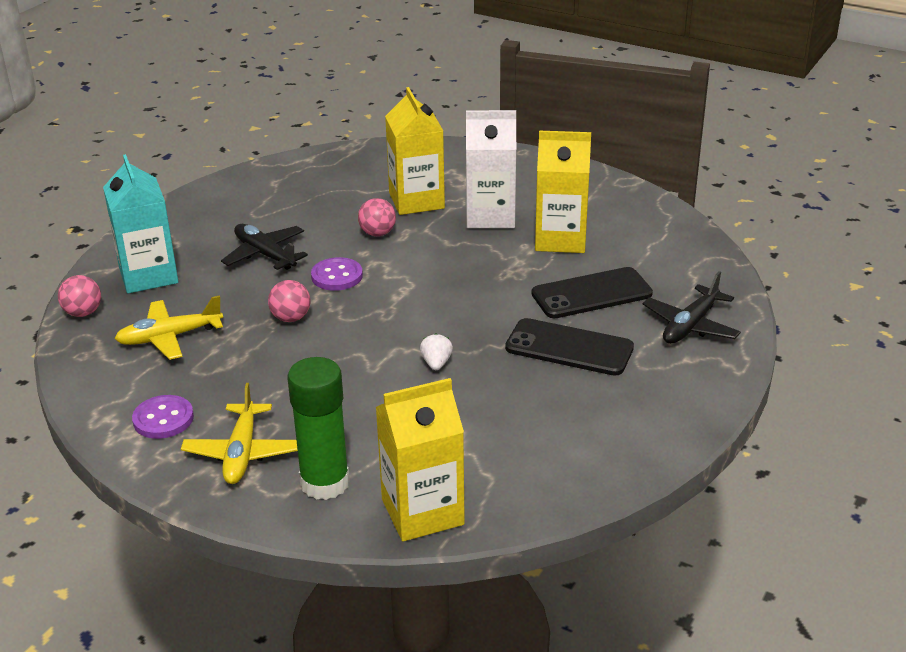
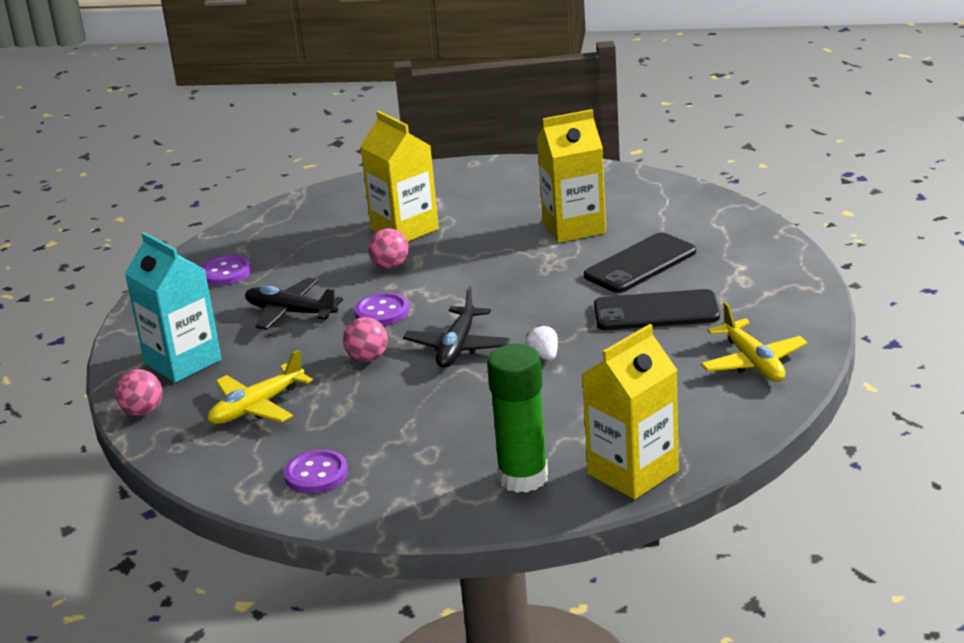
camera: 20 degrees left, 5 degrees down
yellow plane [181,383,298,484] -> yellow plane moved to [701,302,807,382]
white carton [466,110,516,228] -> none
black plane [642,271,741,344] -> black plane moved to [403,287,510,368]
none -> purple button [200,255,251,286]

